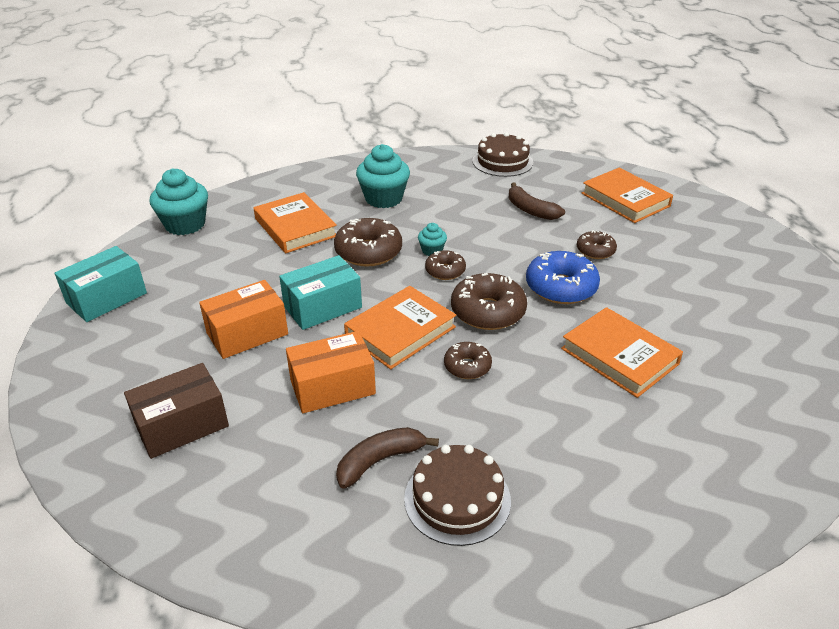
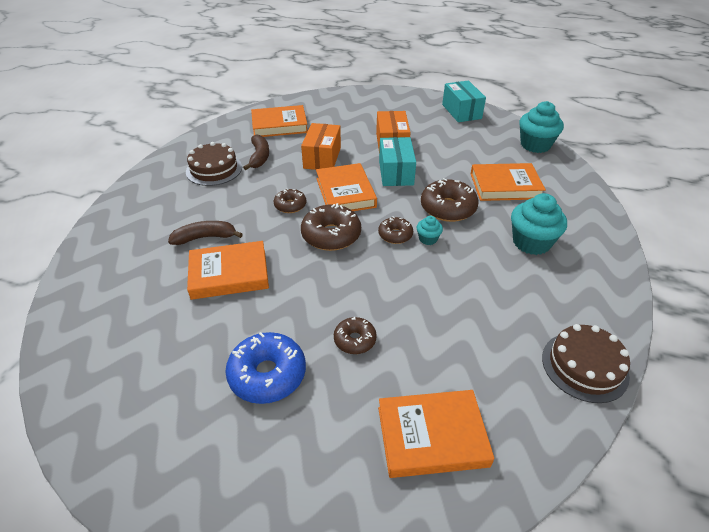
camera: 120 degrees right, 5 degrees up
brown box [124,363,229,459] -> none
brown banana [509,182,565,220] -> brown banana moved to [168,221,243,245]
blue donut [526,251,600,304] -> blue donut moved to [225,332,306,404]
none -> orange book [251,105,308,137]

